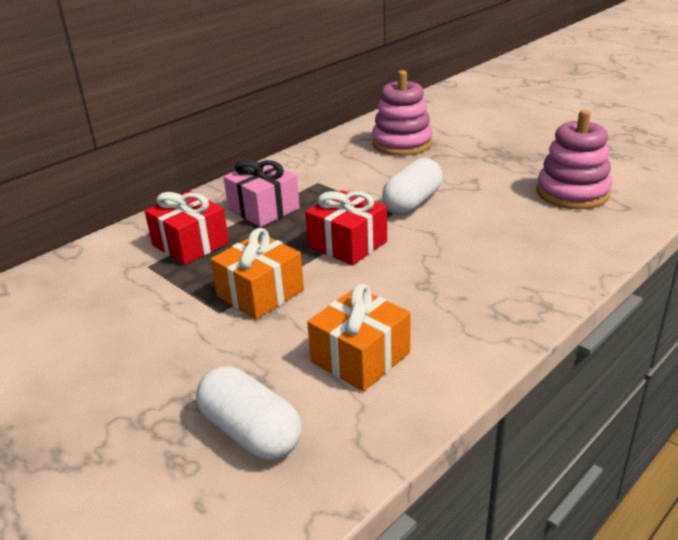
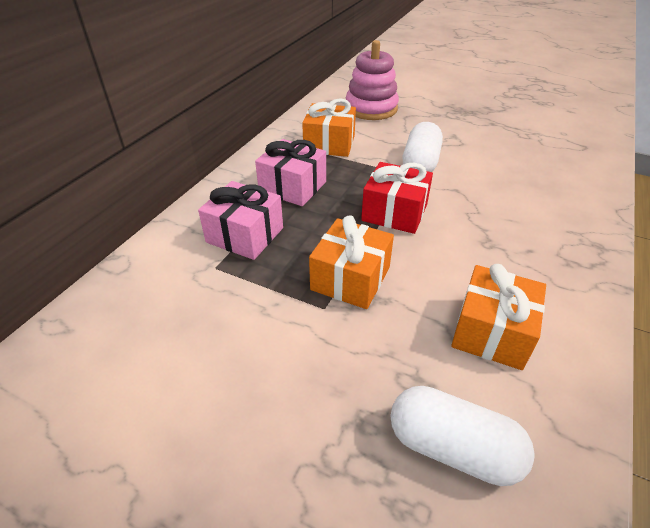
camera: 20 degrees left, 10 degrees up
red gift [145,191,229,265] -> pink gift [198,181,283,260]
pink stacking toy [537,110,612,209] -> none
none -> orange gift [302,98,356,157]

